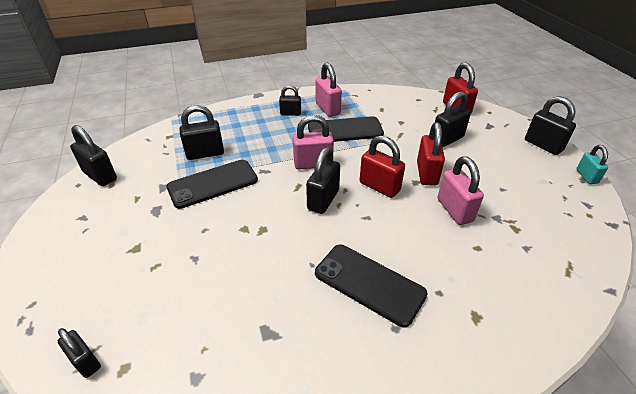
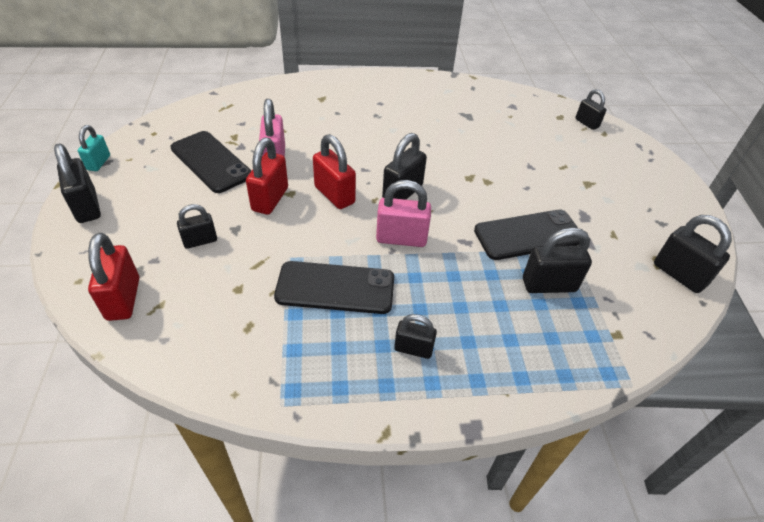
camera: 170 degrees left, 5 degrees up
black phone [315,245,428,327] -> black phone moved to [170,131,252,193]
pink padlock [316,63,342,117] -> none
black padlock [435,91,471,148] -> black padlock [177,204,217,249], size x0.63

